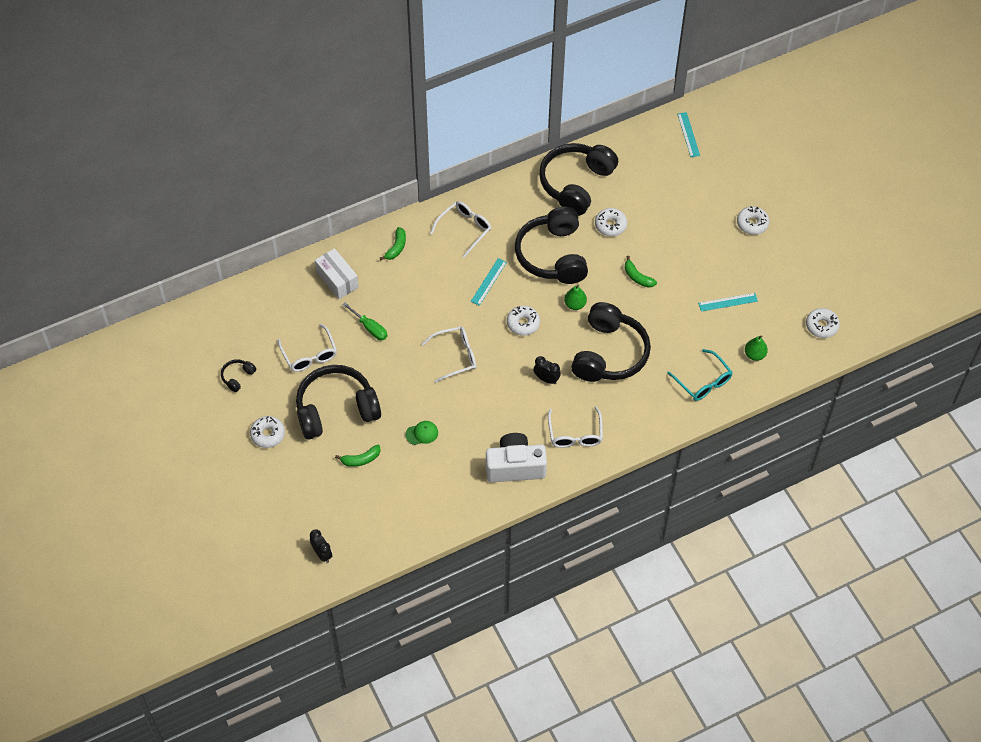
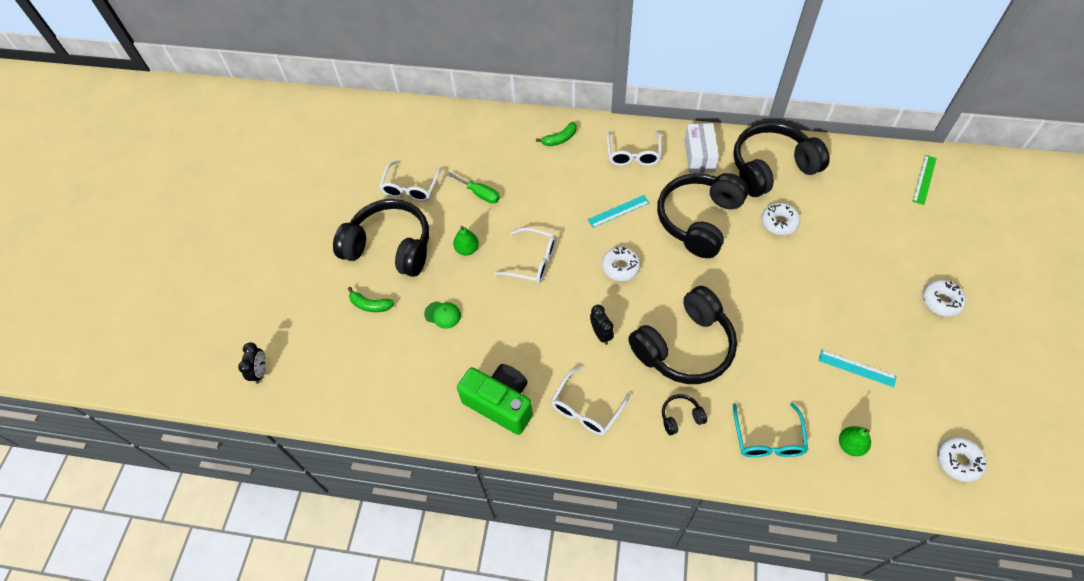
camera: 40 degrees right, 0 degrees up
black headphones [221,359,256,392] -> black headphones moved to [662,394,707,435]
white donut [250,416,285,448] -> none
white box [315,248,359,299] -> white box moved to [685,123,719,173]
green screwdriver [342,302,388,340] -> green screwdriver turned 45 degrees counterclockwise [447,172,500,204]
white glasses [430,201,491,258] -> white glasses turned 105 degrees clockwise [607,131,662,166]
white camera [486,433,547,482] -> green camera [457,364,533,435]
green pear [564,285,587,310] -> green pear moved to [453,226,479,255]
green banana [625,256,657,288] -> none
turquoise ruler [677,112,700,157] -> green ruler [912,155,937,205]

